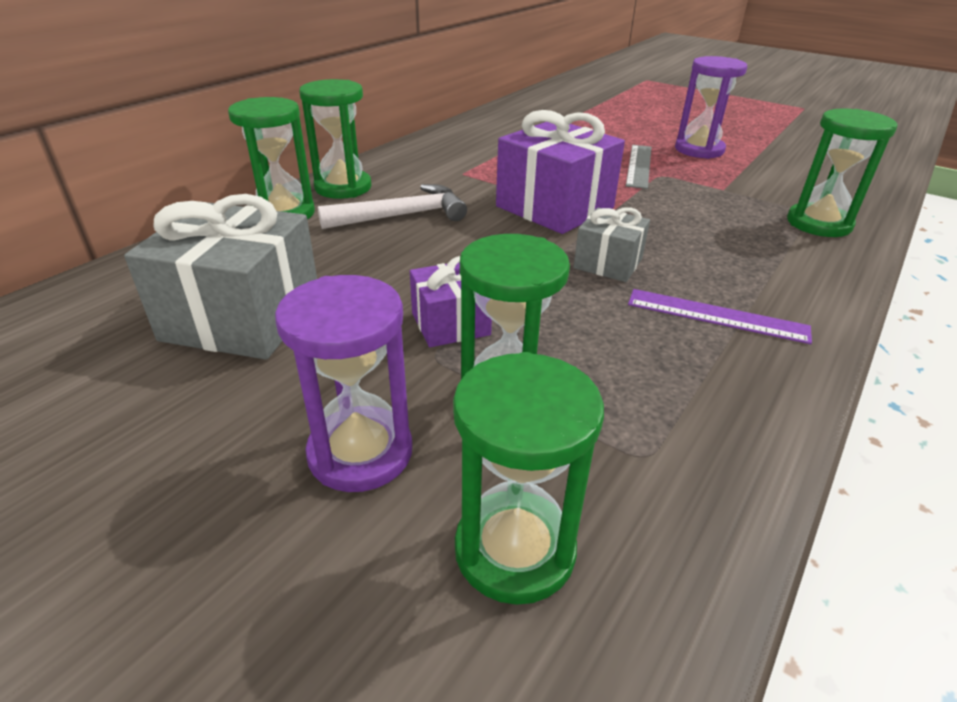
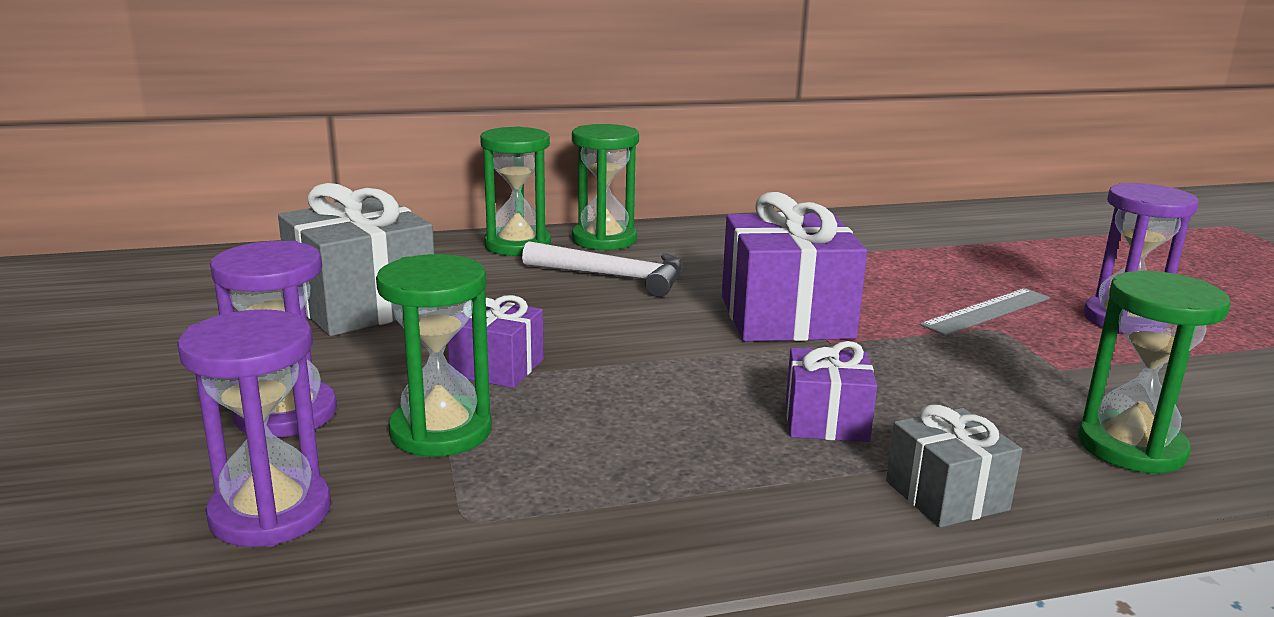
camera: 40 degrees right, 15 degrees down
green hourglass [453,352,604,605] -> purple hourglass [177,309,331,547]
grey gift [573,207,650,282] -> grey gift moved to [886,404,1022,528]
purple ruler [628,289,812,344] -> none
none -> purple gift [786,341,877,442]

